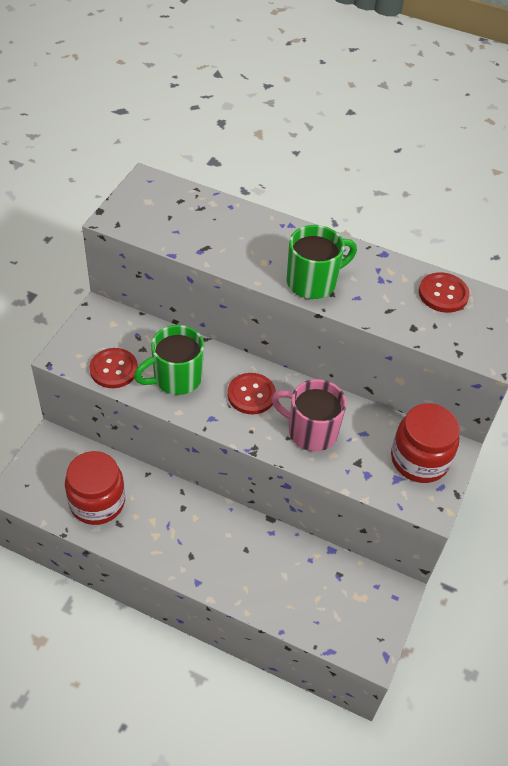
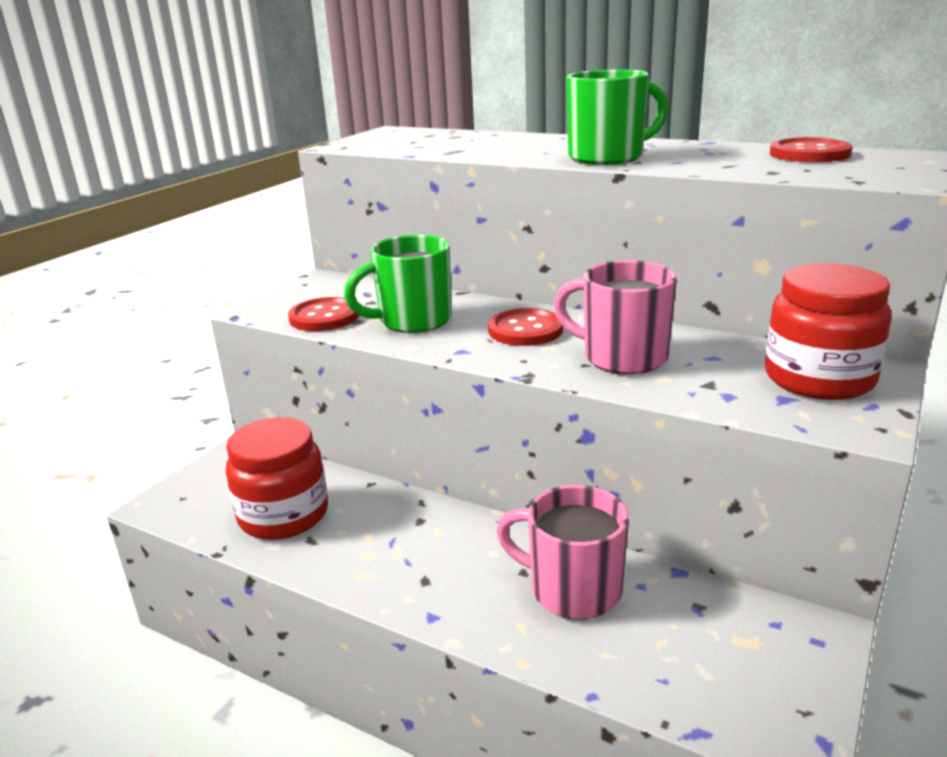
camera: 10 degrees right, 25 degrees down
none -> pink mug [496,485,629,619]

